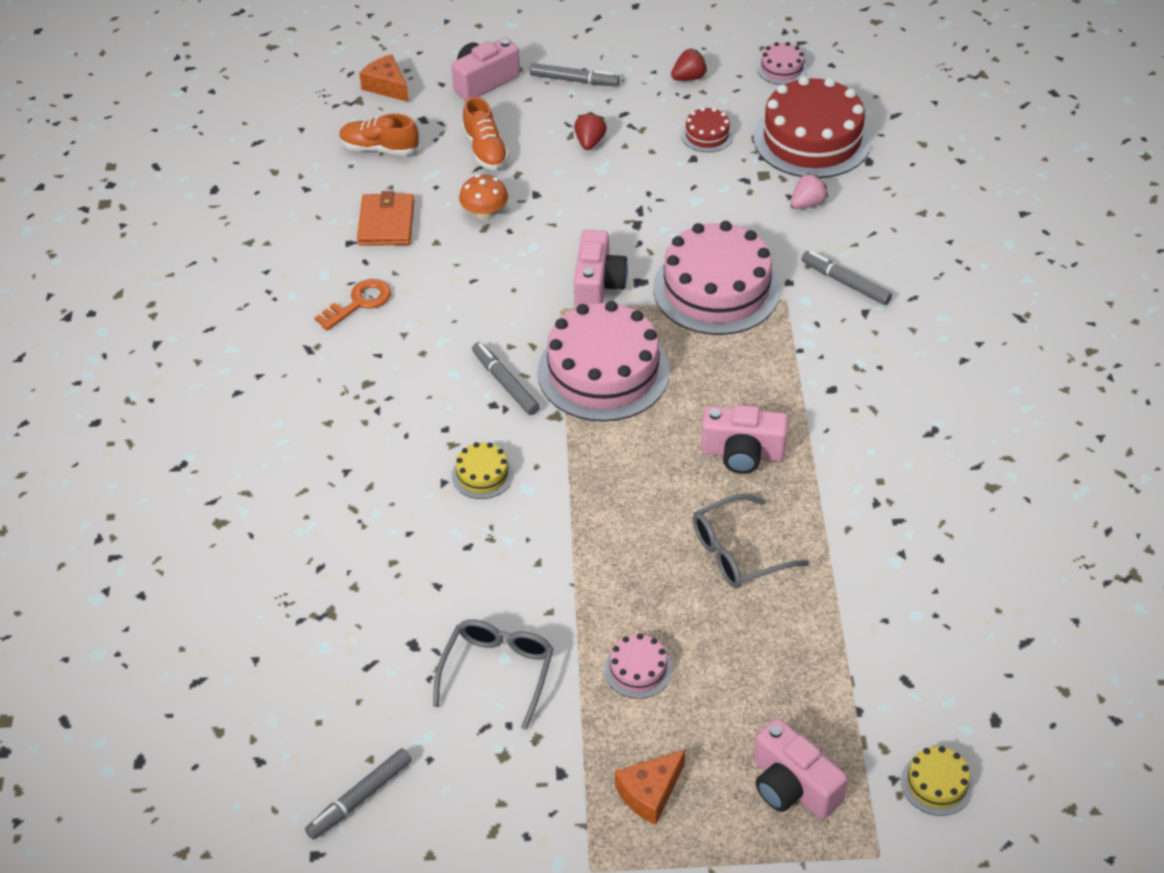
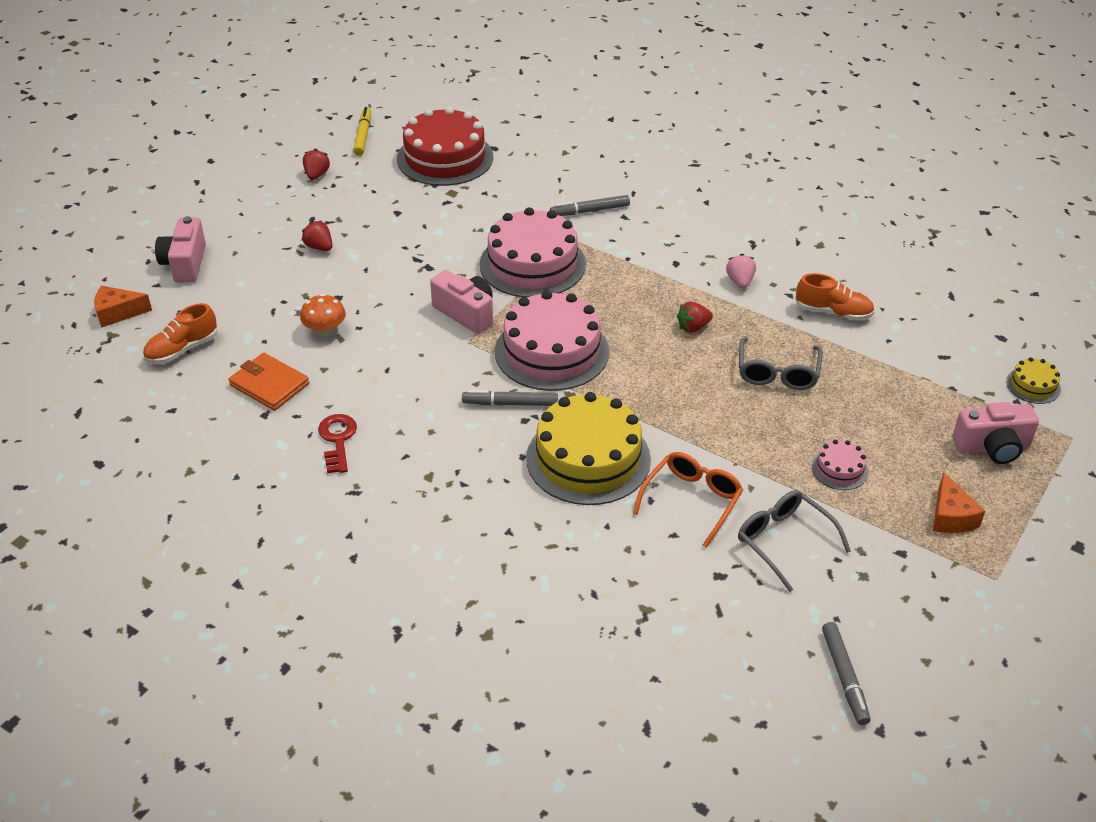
camera: 55 degrees left, 5 degrees down
orange key [315,279,391,331] -> red key [318,414,357,473]
yellow cake [452,442,514,499] -> yellow cake [526,392,651,505], size x2.23
orange shoe [462,97,509,170] -> orange shoe moved to [795,273,874,321]
grey marker [530,63,620,86] -> none
red cake [681,107,734,152] -> none
pink camera [701,405,788,474] -> red strawberry [677,301,713,333]
pink cake [757,42,808,85] -> yellow marker [353,107,371,156]
pink strawberry [791,173,828,209] -> pink strawberry moved to [726,254,756,289]
none -> orange glasses [633,452,743,548]

